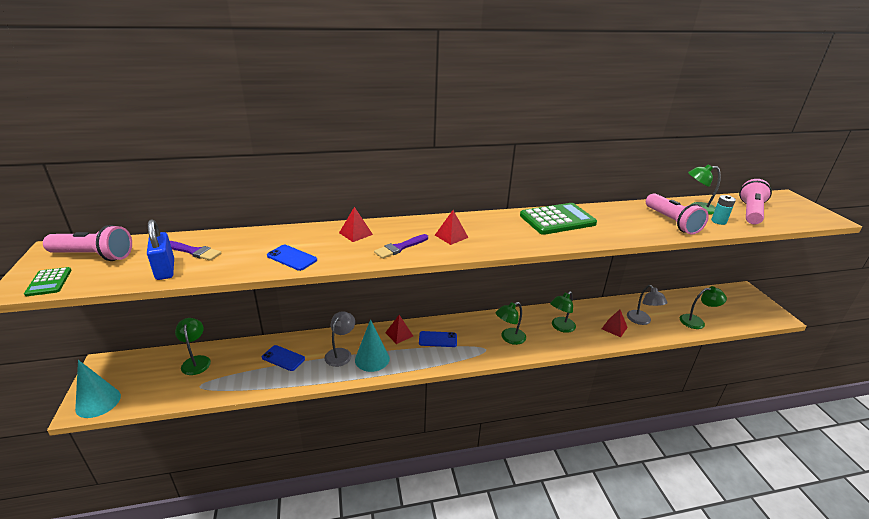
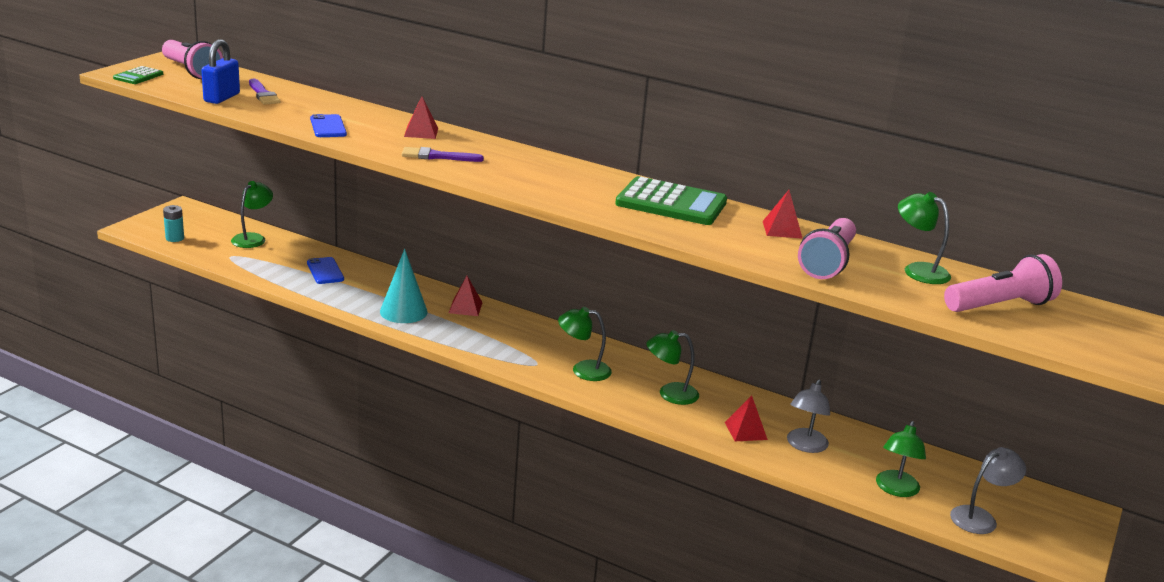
camera: 40 degrees right, 5 degrees down
turquoise cone [75,360,121,418] -> none
grey lamp [324,311,355,367] -> grey lamp moved to [950,447,1026,534]
blue phone [419,331,457,347] -> none
red pyramid [435,210,469,245] -> red pyramid moved to [763,190,803,239]
green lamp [680,286,727,329] -> green lamp turned 75 degrees clockwise [876,421,926,497]
turquoise battery [711,195,736,225] -> turquoise battery moved to [163,205,184,242]

